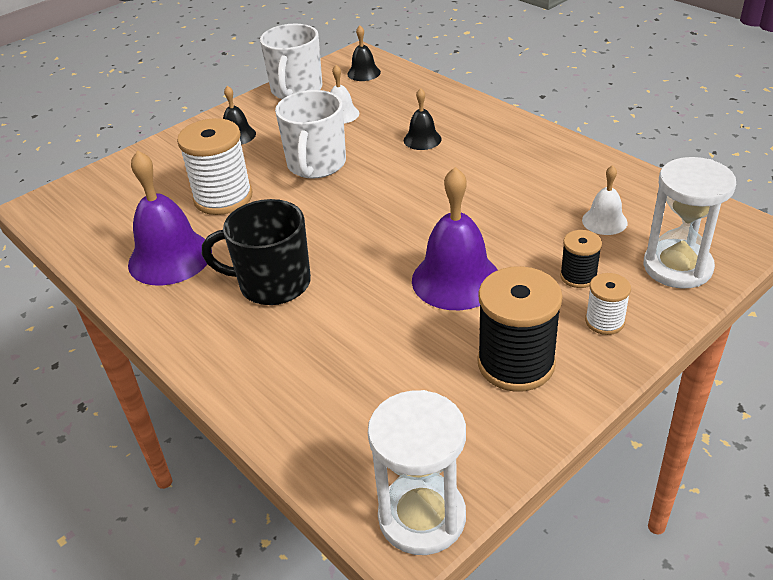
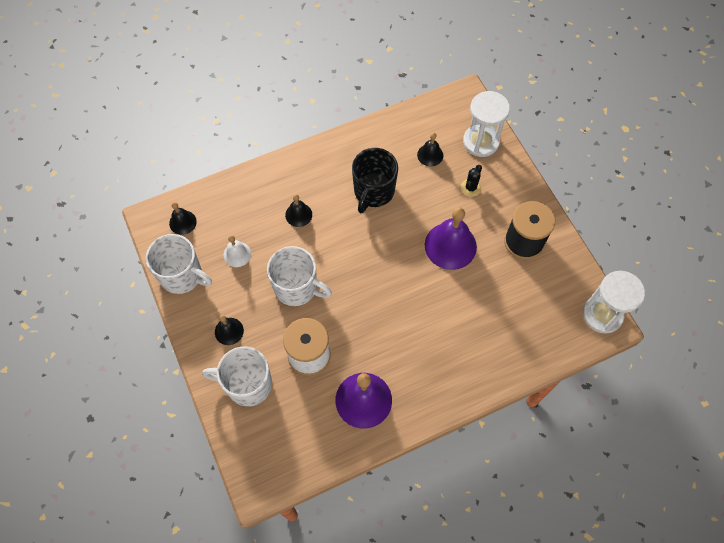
camera: 75 degrees left, 25 degrees up
black mug [202,199,311,305] -> black mug moved to [352,148,398,213]
black spool [560,230,602,288] -> black cactus [461,165,482,197]
white bell [582,165,628,235] -> black bell [417,133,443,167]
white spool [585,273,631,335] -> none
none -> white mug [202,347,272,407]

